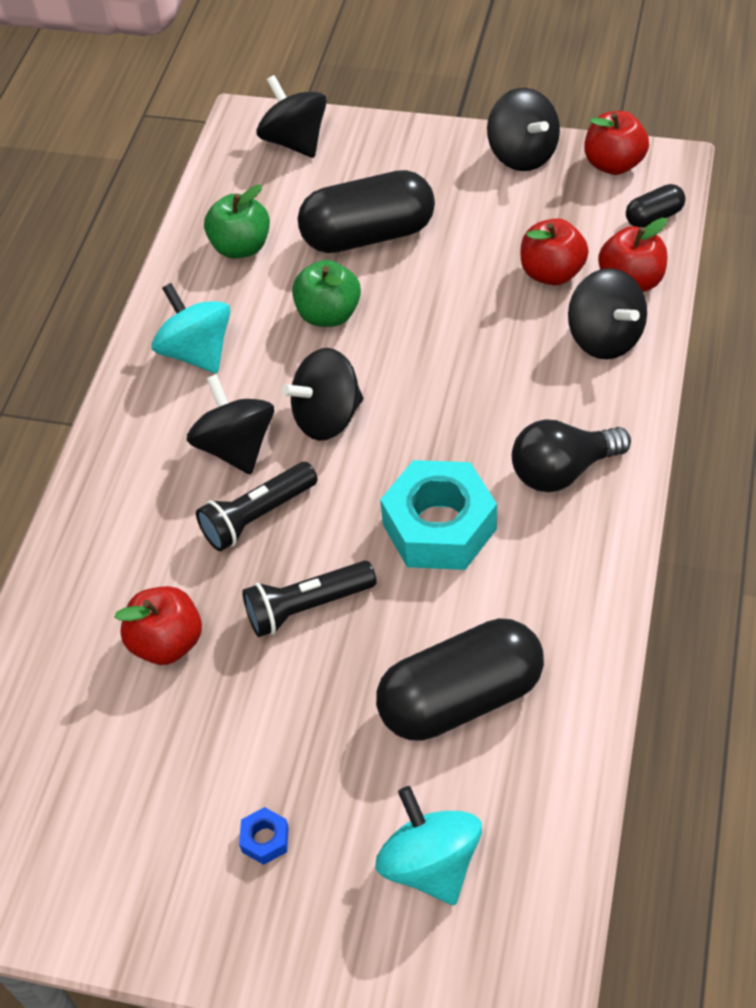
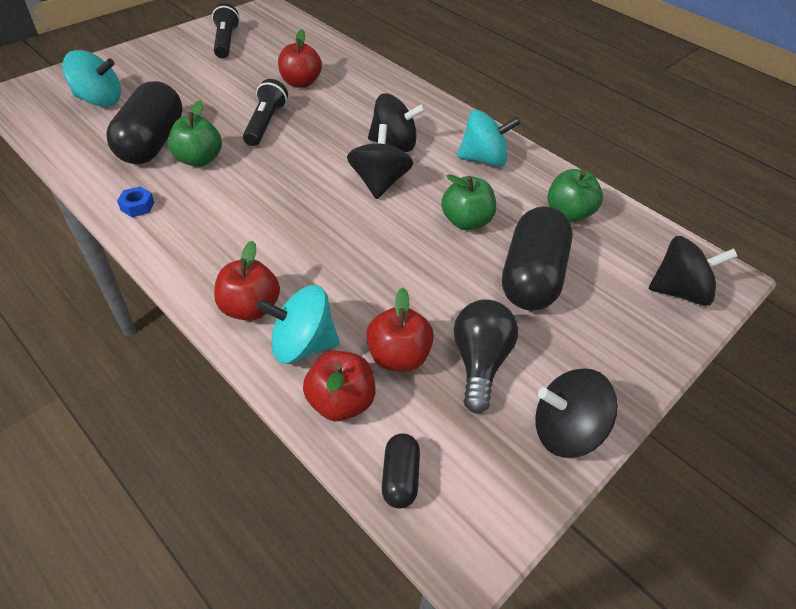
camera: 115 degrees right, 5 degrees down
black flashlight [196,462,318,551] -> black flashlight moved to [212,3,240,59]
blue nut [239,807,289,865] -> blue nut moved to [117,186,155,217]
turquoise nut [380,460,497,570] -> none
black light bulb [512,420,631,492] -> black light bulb moved to [454,299,518,414]
black spinning top [568,268,647,359] -> turquoise spinning top [256,285,340,364]
red apple [584,111,649,175] -> red apple moved to [214,241,280,321]
none -> green apple [168,101,222,167]

